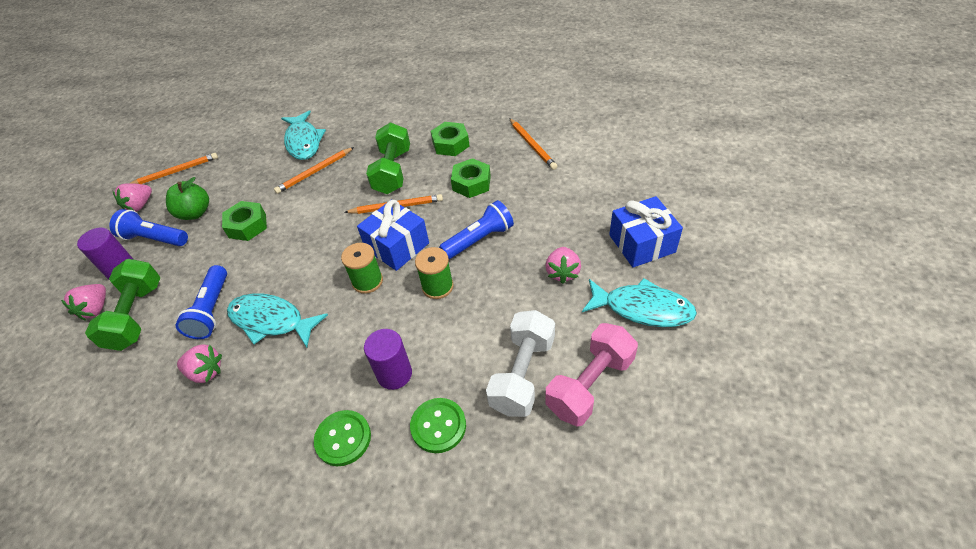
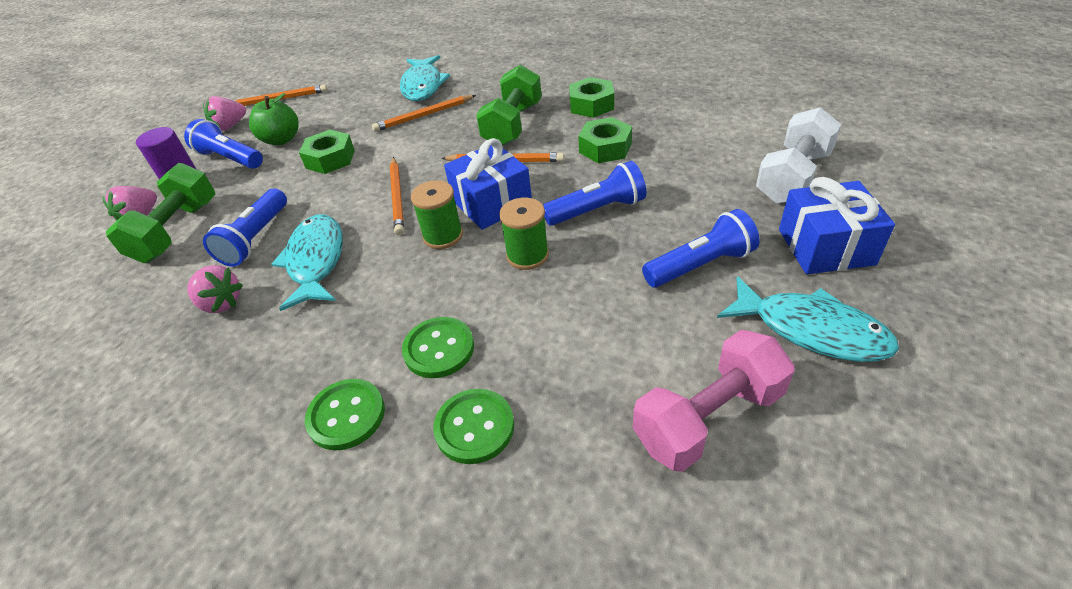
camera: 15 degrees right, 5 degrees down
turquoise fish [227,293,328,348] -> turquoise fish turned 45 degrees clockwise [271,215,343,311]
purple cylinder [364,329,412,390] -> green button [402,317,474,378]
white dumbbell [486,310,555,417] -> white dumbbell moved to [756,107,841,204]
orange pencil [509,118,557,170] -> orange pencil moved to [390,157,404,235]
pink strawberry [546,247,581,284] -> blue flashlight [642,209,760,287]

